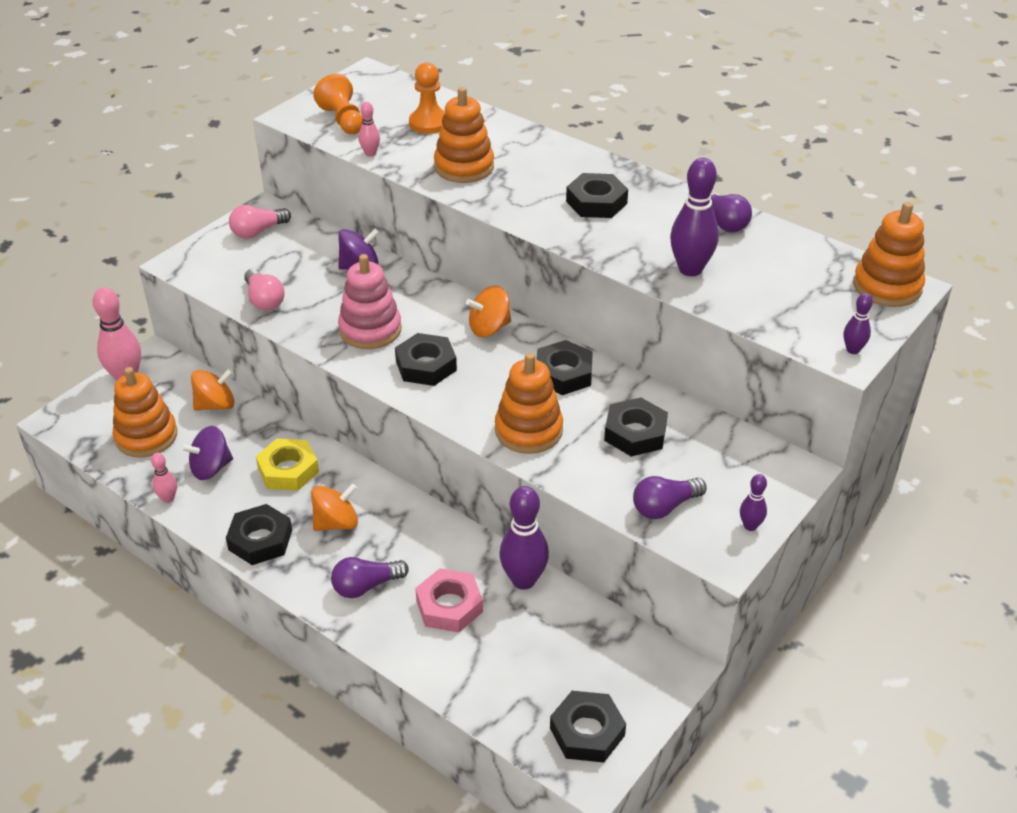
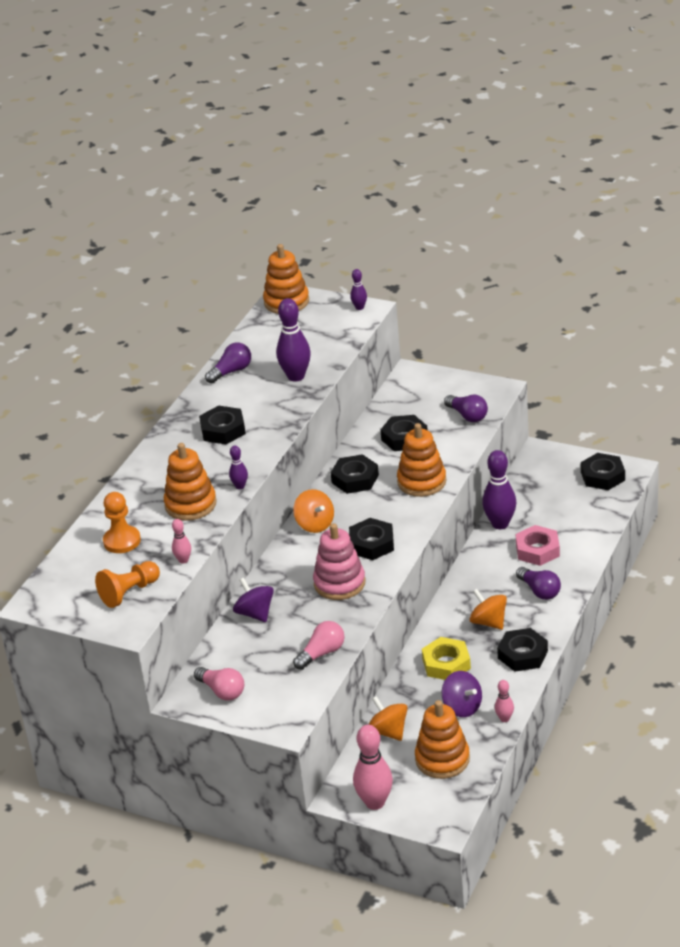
camera: 100 degrees left, 5 degrees down
purple bowling pin [740,474,767,531] -> purple bowling pin moved to [229,446,248,489]

